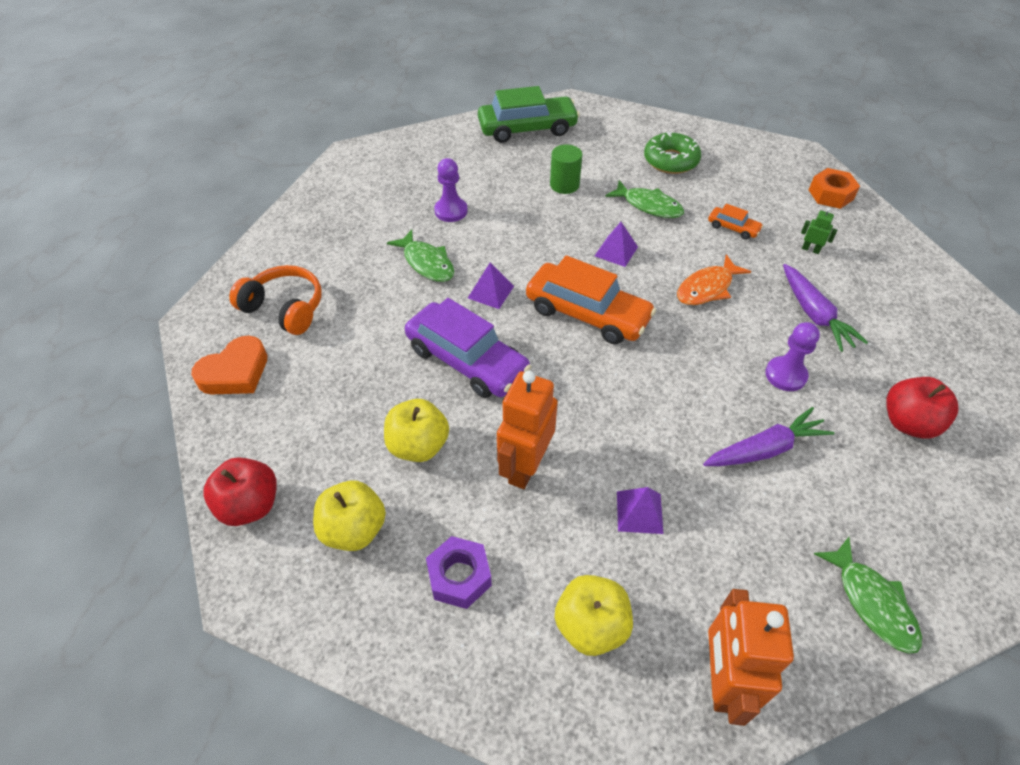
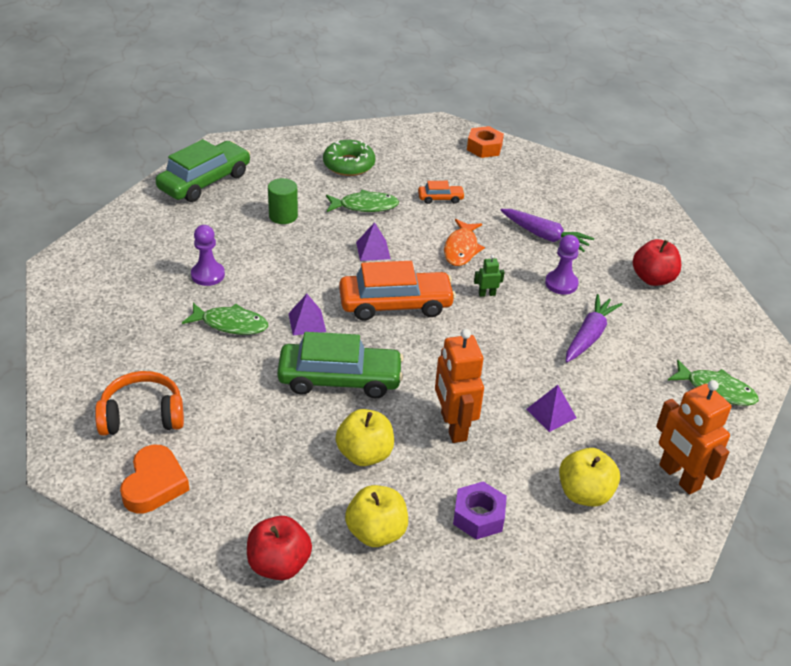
camera: 40 degrees left, 10 degrees down
purple car [405,298,531,398] -> green car [277,332,404,398]
green robot [801,208,837,254] -> green robot moved to [474,255,505,297]

